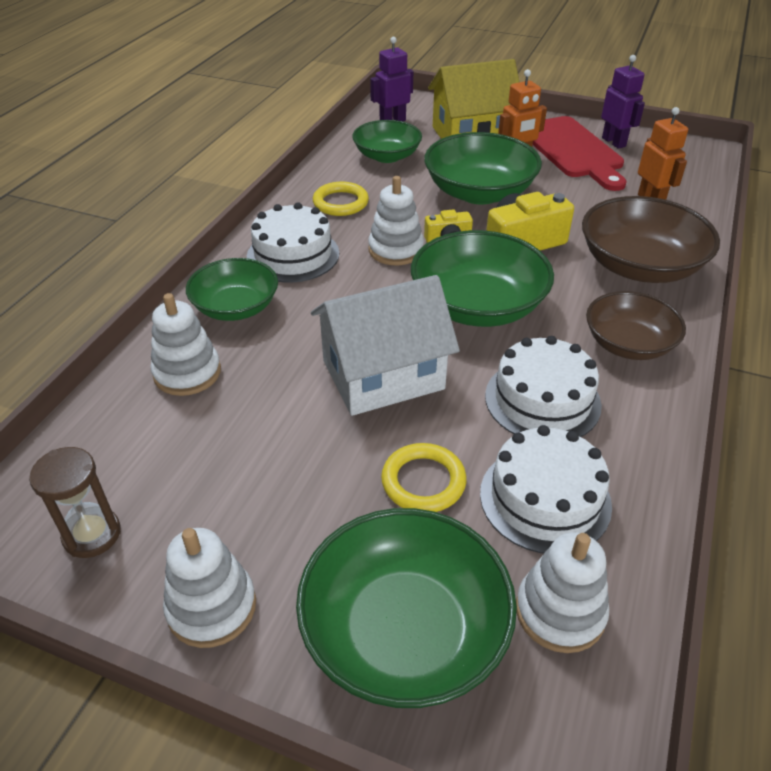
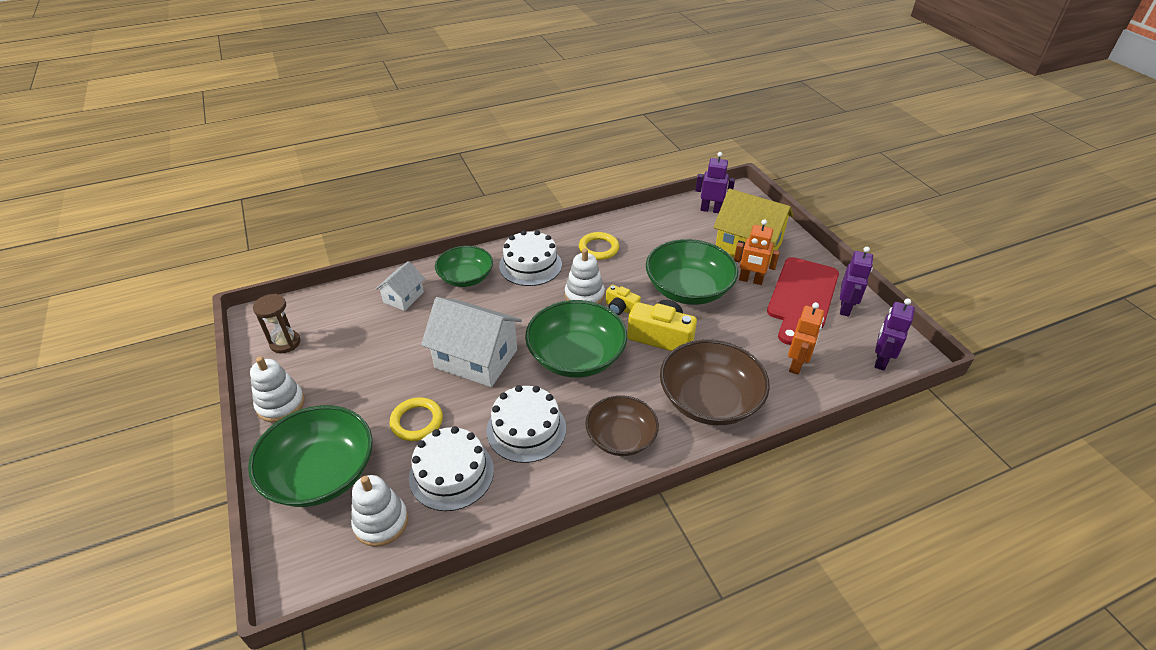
camera: 45 degrees right, 0 degrees up
white stacking toy [150,293,221,396] -> white house [376,261,425,311]
green bowl [352,120,422,163] -> none
none -> purple robot [875,298,915,371]

